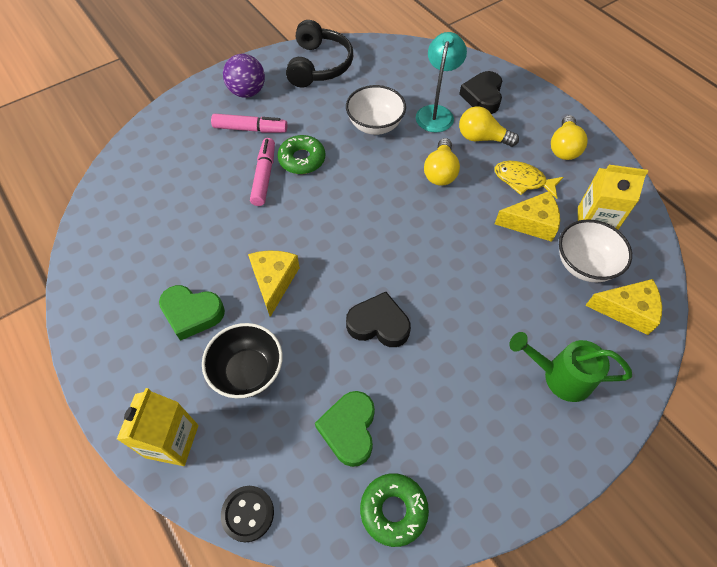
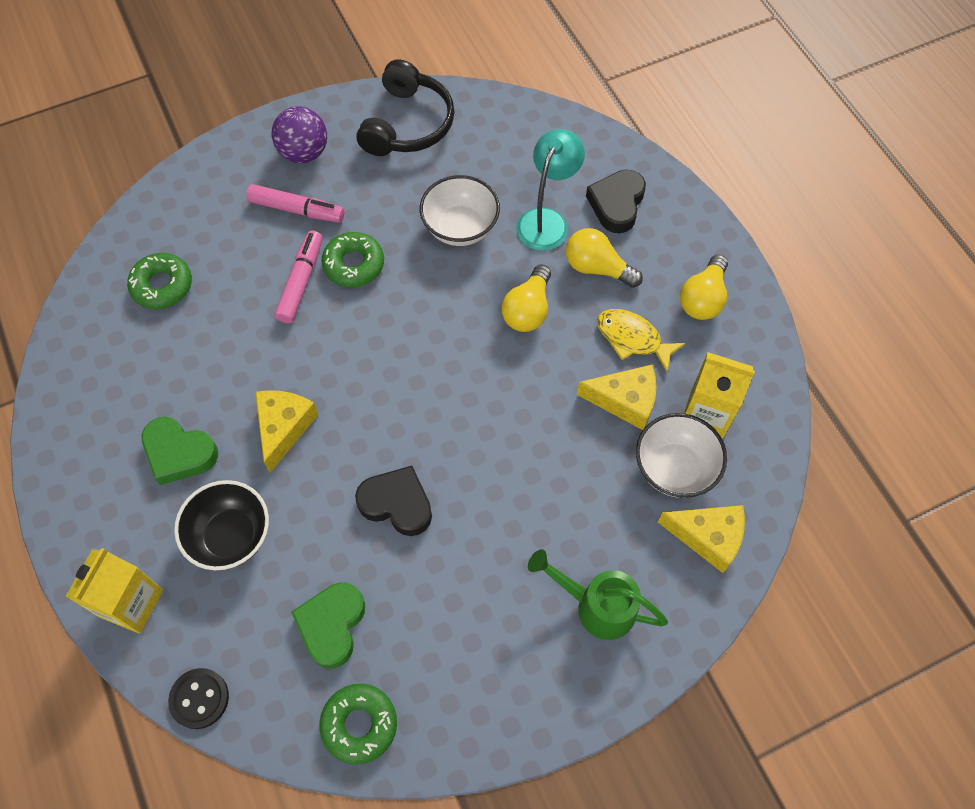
camera: 10 degrees right, 5 degrees up
none -> green donut [127,253,192,309]

